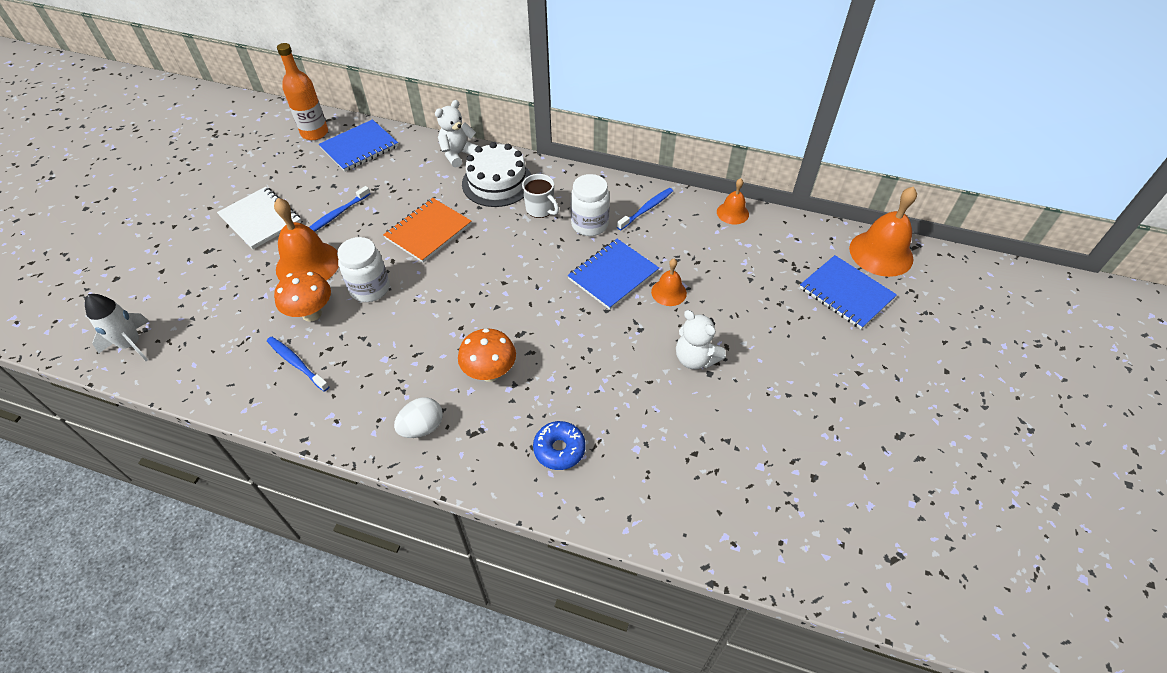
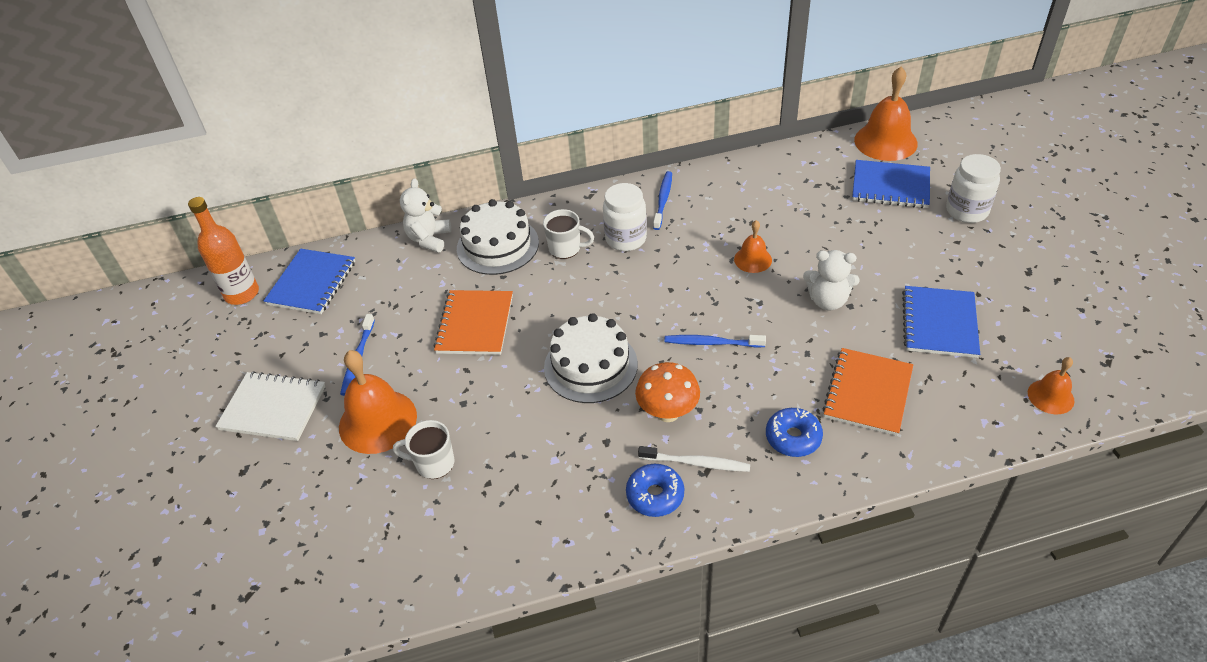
camera: 30 degrees left, 5 degrees down
white rocket [85,294,149,361] -> none
blue toothbrush [267,337,329,392] -> blue toothbrush moved to [664,335,766,347]
orange mushroom [274,271,331,322] -> white mug [393,420,455,479]
white jar [337,237,390,302] -> white jar moved to [946,154,1001,223]
white egg [394,397,443,438] -> blue donut [626,464,684,517]
blue notebook [567,239,659,310] -> blue notebook moved to [902,286,980,358]
orange bell [717,178,749,225] -> orange bell moved to [1028,357,1074,414]
none -> white cake [544,313,638,403]
none -> white toothbrush [638,446,750,472]
none -> orange notebook [822,348,913,436]

